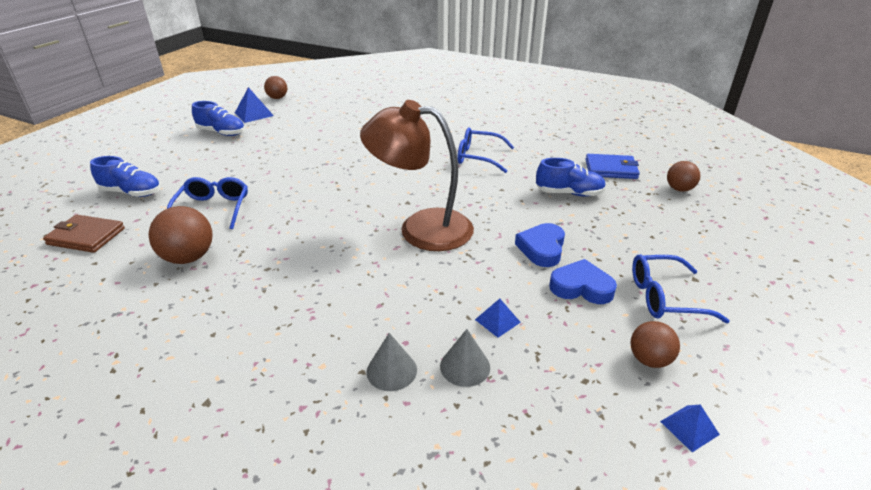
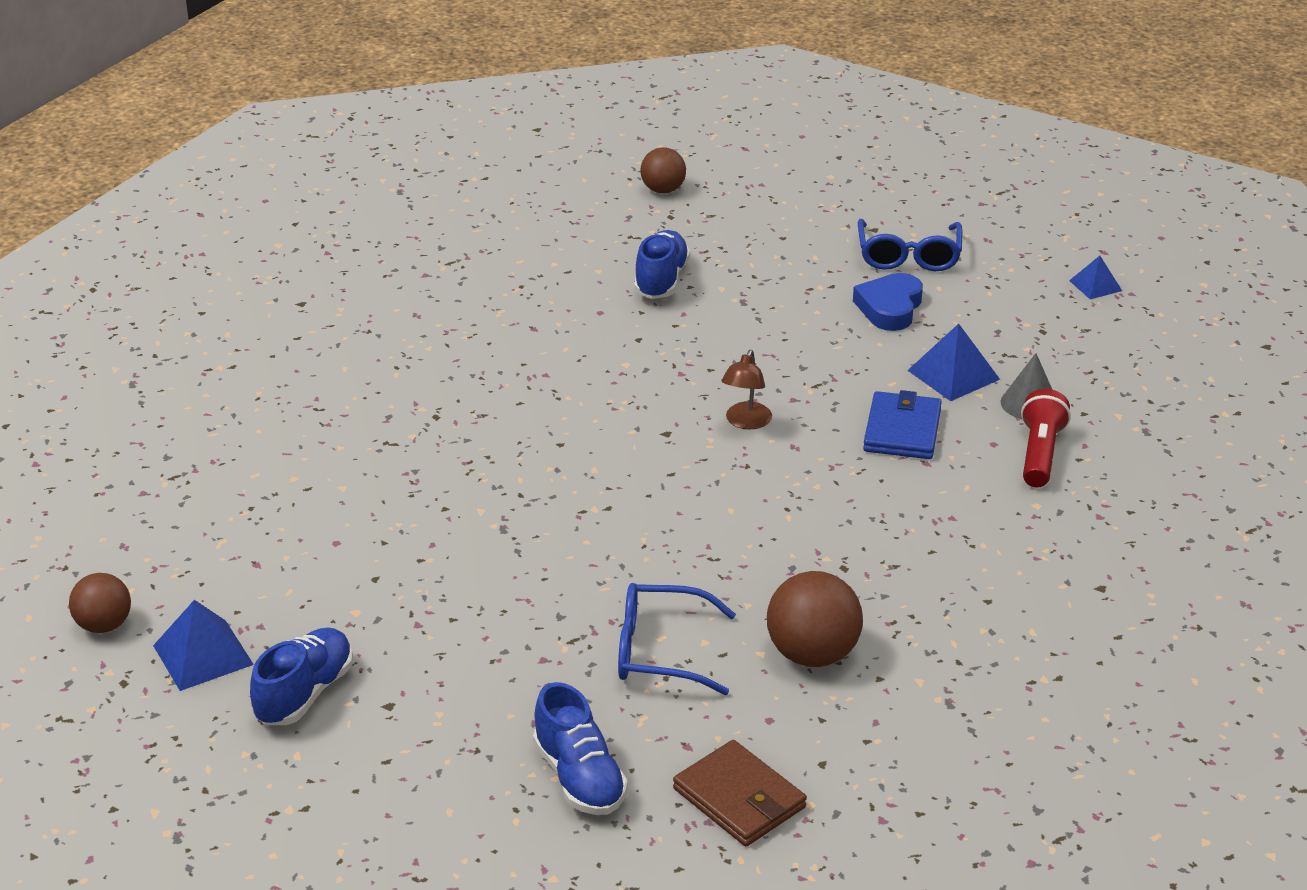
camera: 85 degrees left, 0 degrees up
brown wallet [43,214,125,253] -> brown wallet turned 60 degrees counterclockwise [673,740,807,846]
blue shoe [90,156,161,197] -> blue shoe turned 135 degrees clockwise [533,682,628,815]
brown lamp [360,100,474,251] -> brown lamp [721,350,772,429], size x0.41
grey cone [366,333,417,391] -> red flashlight [1021,389,1071,487]
blue glasses [458,127,515,173] -> none
blue pyramid [475,299,521,338] -> blue pyramid [907,324,1000,401], size x1.62
blue heart [515,223,565,267] -> none
blue wallet [586,154,640,179] -> blue wallet moved to [863,390,942,459]
brown ball [630,321,680,368] -> none

